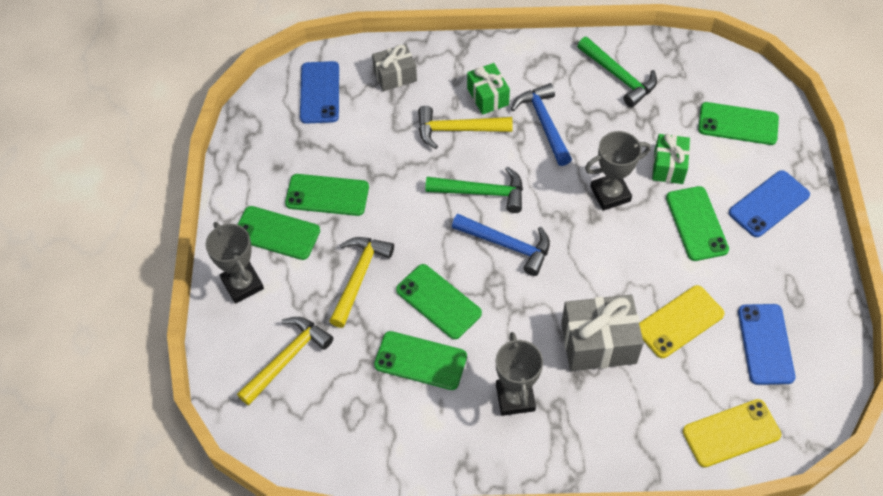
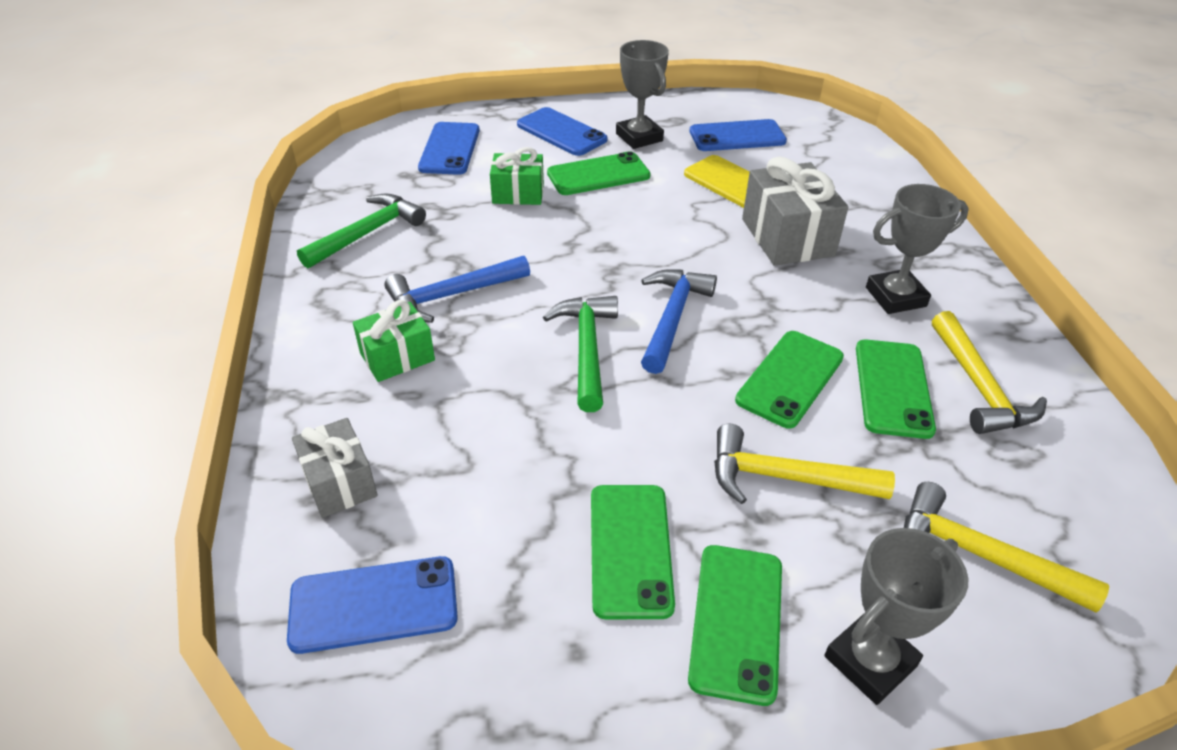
camera: 100 degrees left, 15 degrees down
yellow hammer [418,106,513,149] -> yellow hammer moved to [932,311,1047,434]
grey trophy [585,131,651,210] -> grey trophy moved to [616,40,669,149]
yellow phone [683,399,781,467] -> none
green phone [698,102,779,145] -> blue phone [418,122,480,175]

